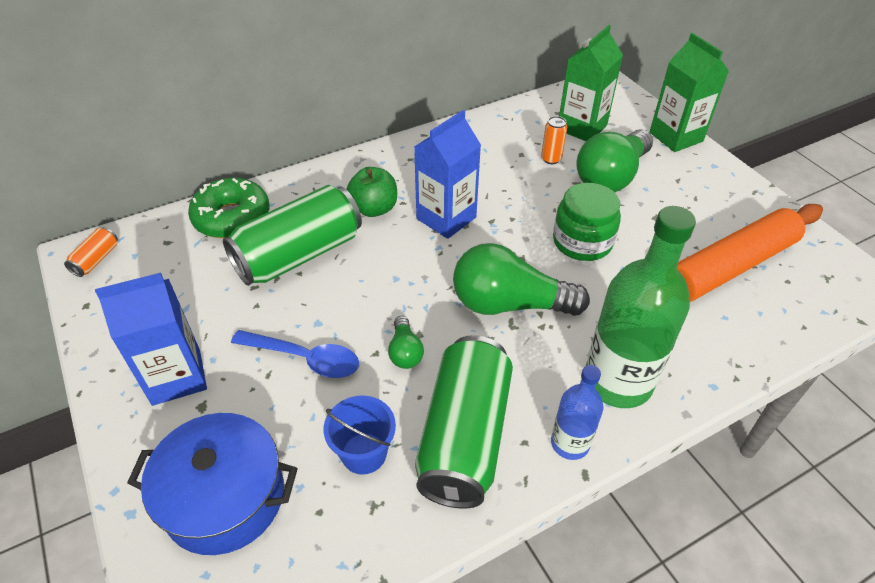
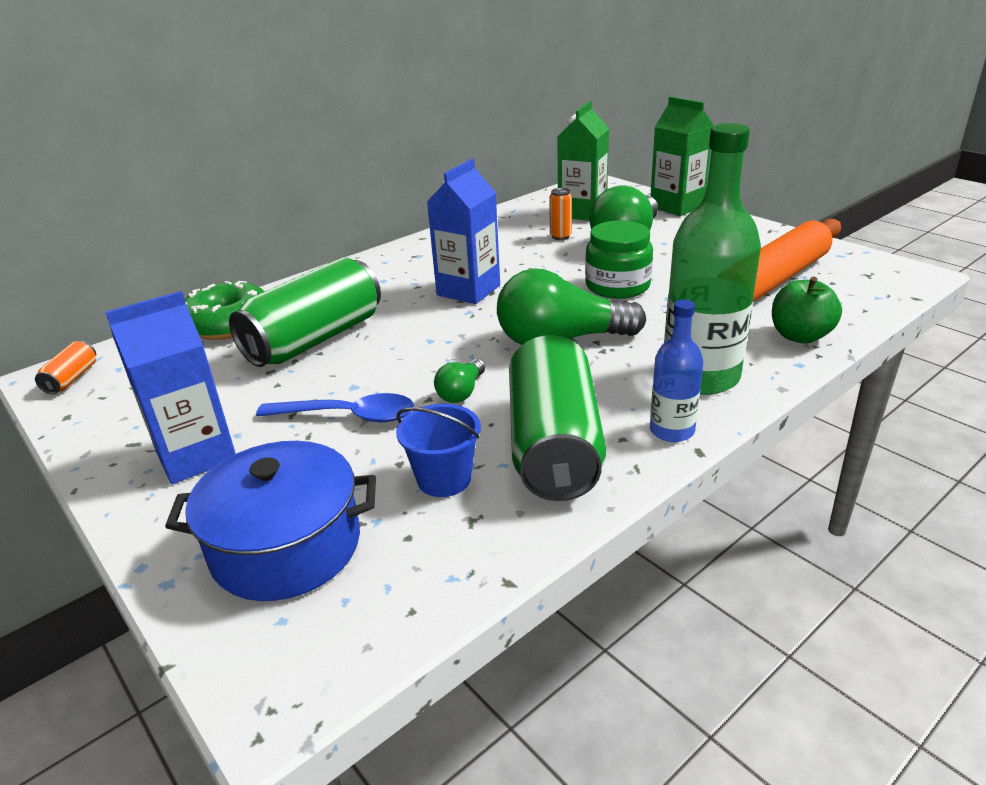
camera: 10 degrees left, 15 degrees down
green apple [346,167,397,217] -> green apple moved to [772,276,842,343]
green light bulb [388,316,424,369] -> green light bulb turned 45 degrees clockwise [434,359,485,403]

